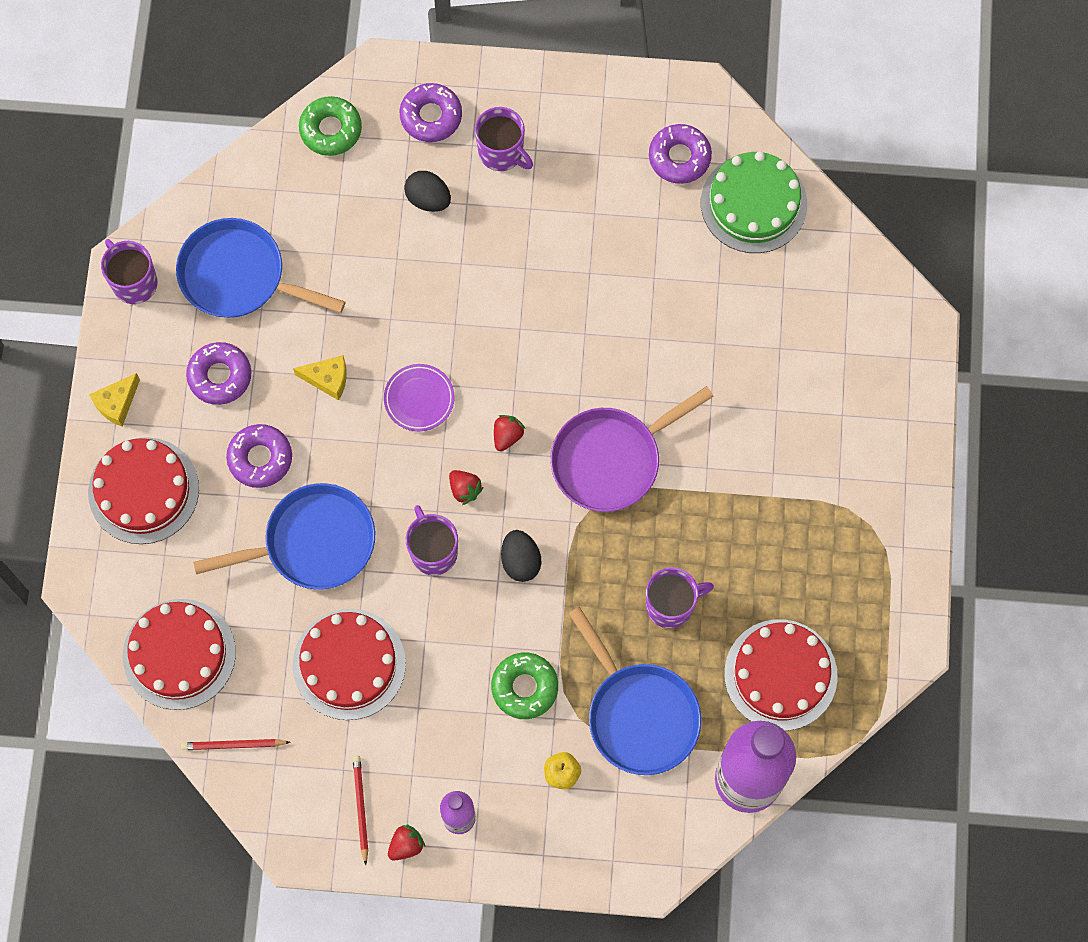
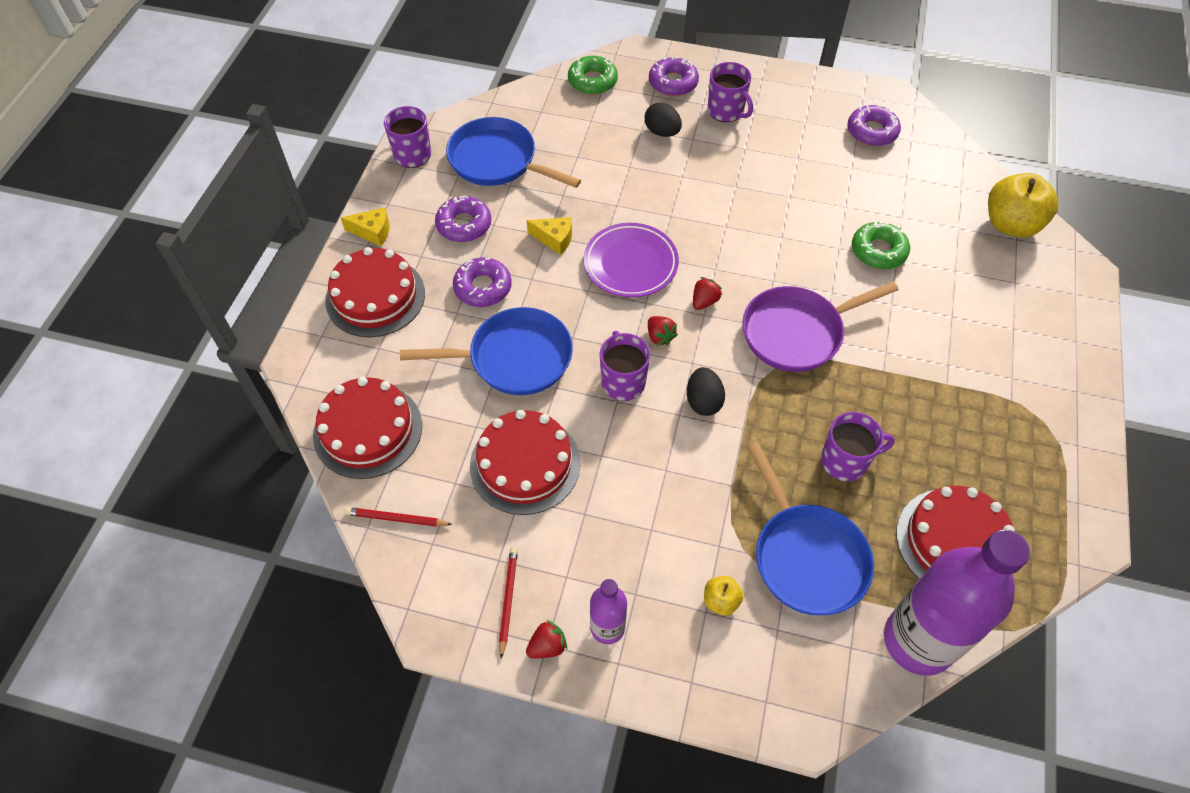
camera: 10 degrees right, 15 degrees down
yellow cheese [89,373,140,426] -> yellow cheese turned 135 degrees counterclockwise [341,208,389,246]
purple plate [384,364,455,431] -> purple plate [584,223,679,297], size x1.51
green donut [491,653,558,719] -> green donut moved to [852,222,910,269]
green cake [701,152,807,253] -> none
none -> yellow apple [988,173,1058,238]

